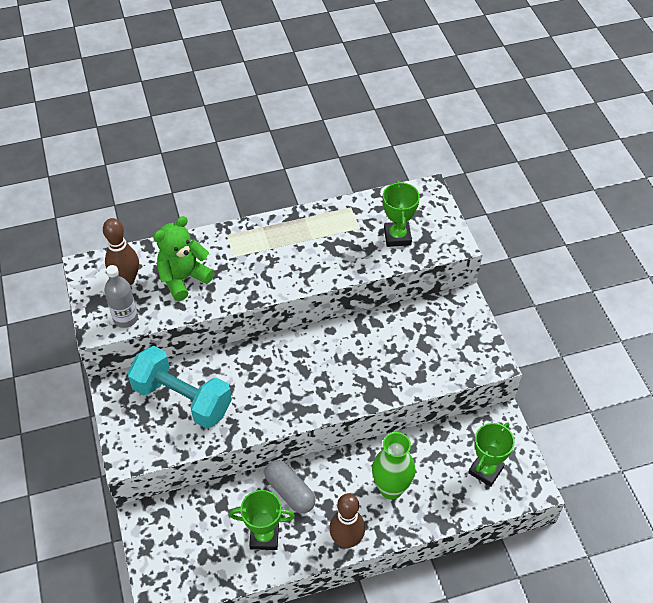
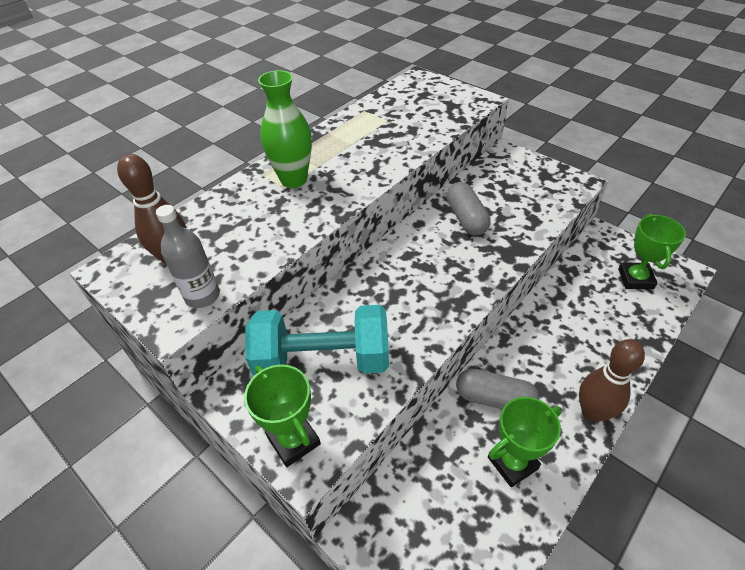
camera: 30 degrees left, 5 degrees down
green teddy bear [153,216,214,301] -> none
green vase [372,432,415,500] -> green vase moved to [258,70,312,188]
green trophy [383,181,420,247] -> green trophy moved to [244,364,321,467]
none -> grey capsule [446,182,491,236]

